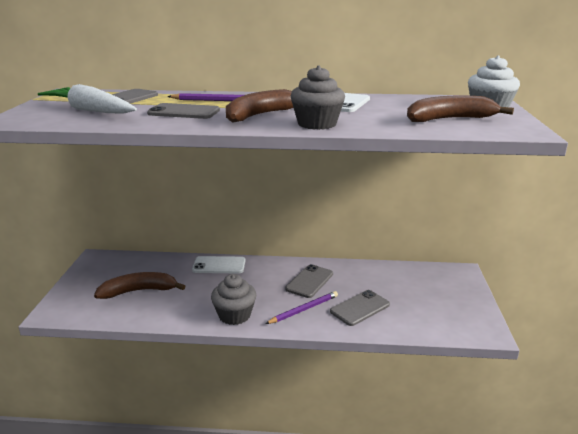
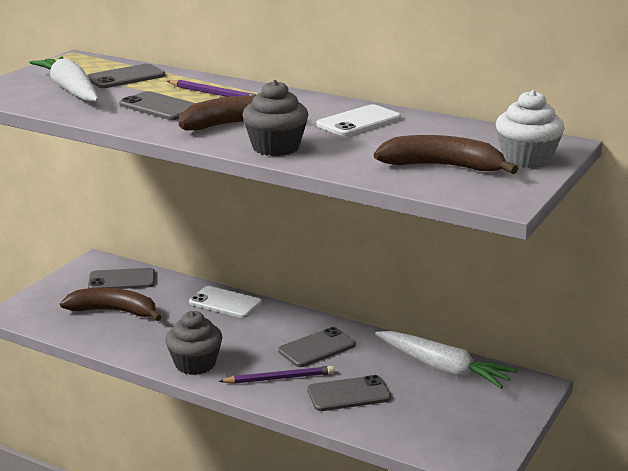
camera: 25 degrees right, 0 degrees up
none -> grey phone [88,268,155,289]
none -> white carrot [375,331,517,389]

